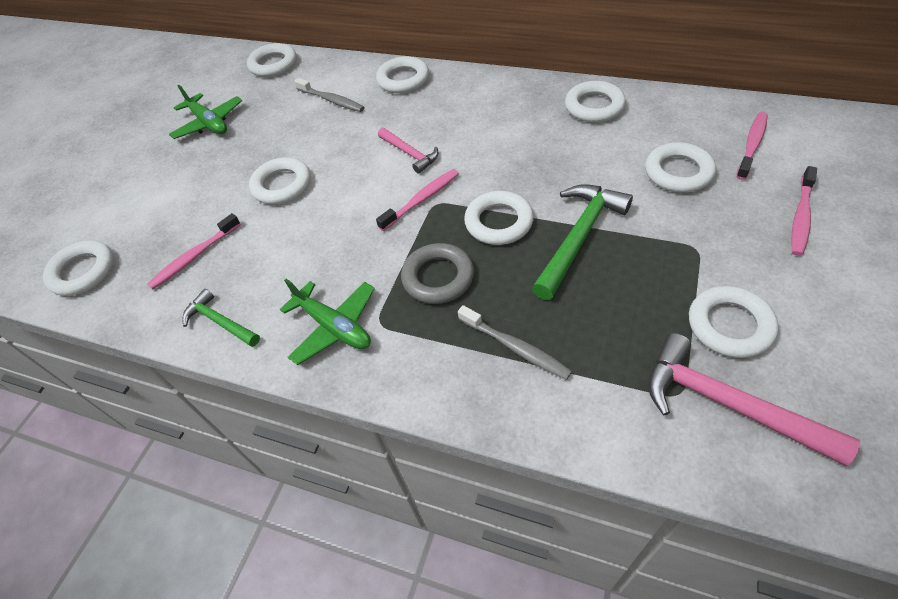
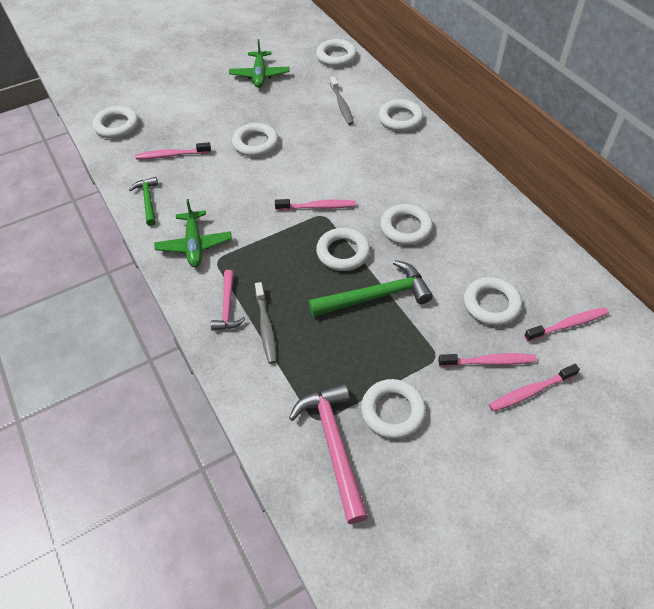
camera: 35 degrees right, 0 degrees up
pink hammer [378,128,438,174] -> pink hammer moved to [211,270,246,331]
grey ring [401,243,474,304] -> none
white ring [565,81,626,123] -> white ring moved to [380,204,433,245]
none -> pink toothbrush [438,353,537,367]

